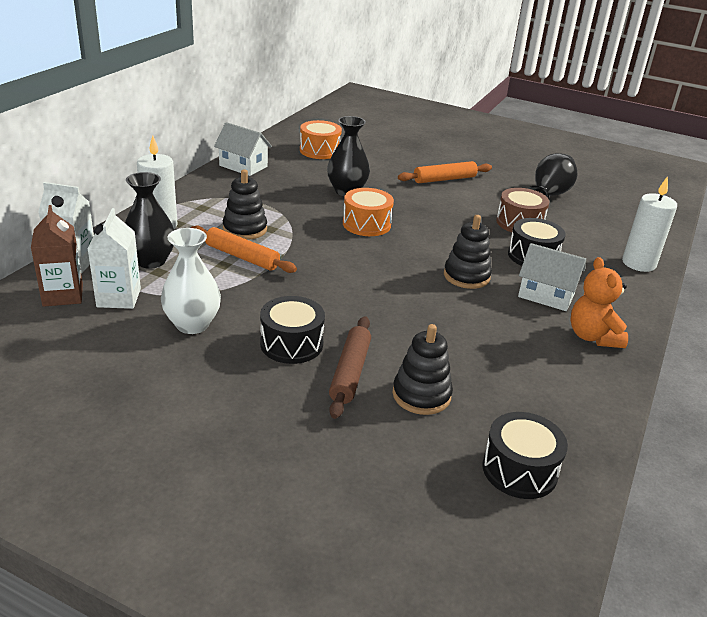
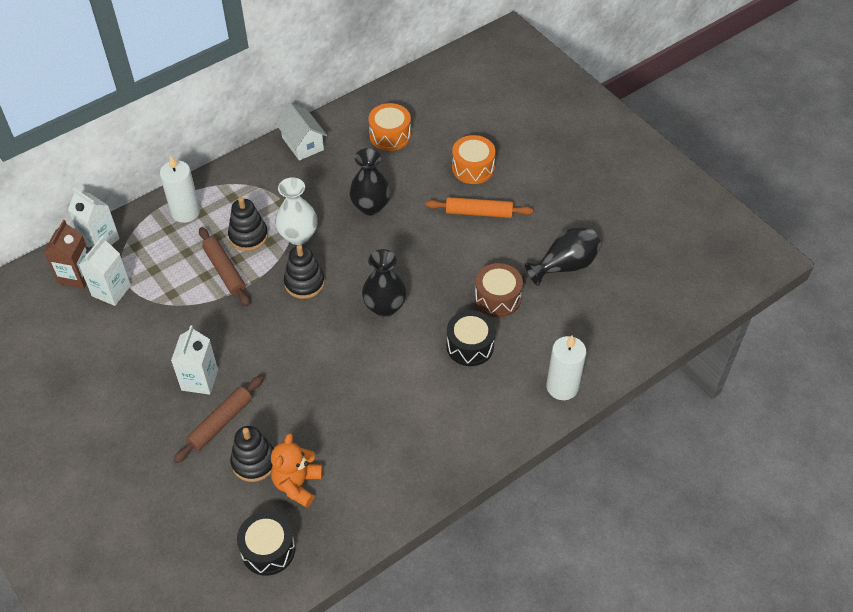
camera: 30 degrees right, 20 degrees up
black vase [125,172,174,269] -> black vase moved to [362,249,406,317]
white vase [161,228,221,334] -> white vase moved to [275,177,318,245]
orange rolling pin [191,225,297,273] -> brown rolling pin [199,227,250,306]
black drum [260,296,325,364] -> white carton [171,325,218,395]
orange drum [343,188,394,236] -> orange drum moved to [452,135,496,184]
black stacking toy [444,215,492,289] -> black stacking toy moved to [284,245,325,299]
white house [518,243,586,311] -> none
orange teddy bear [571,257,628,348] -> orange teddy bear moved to [271,433,323,508]

